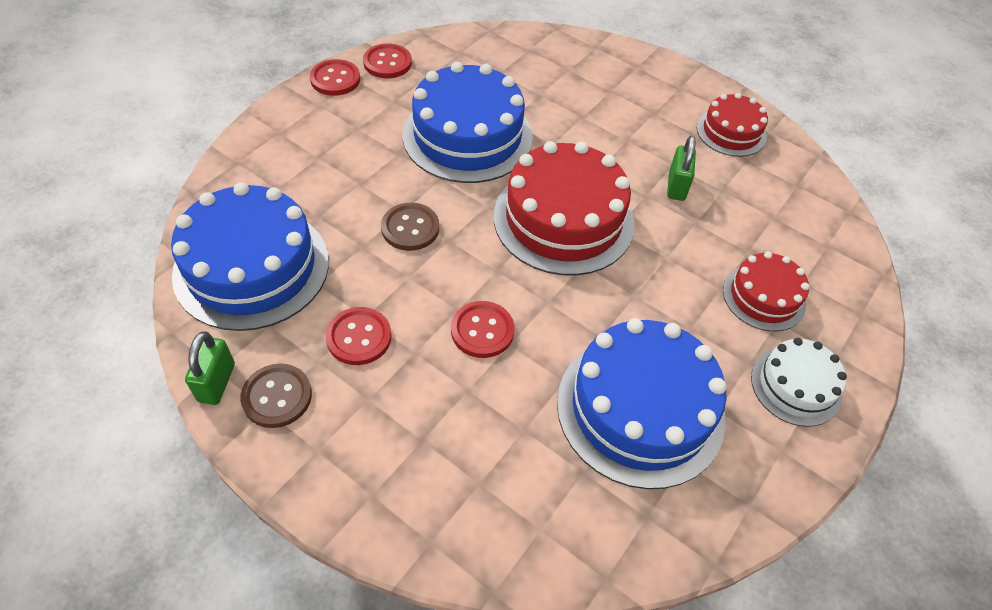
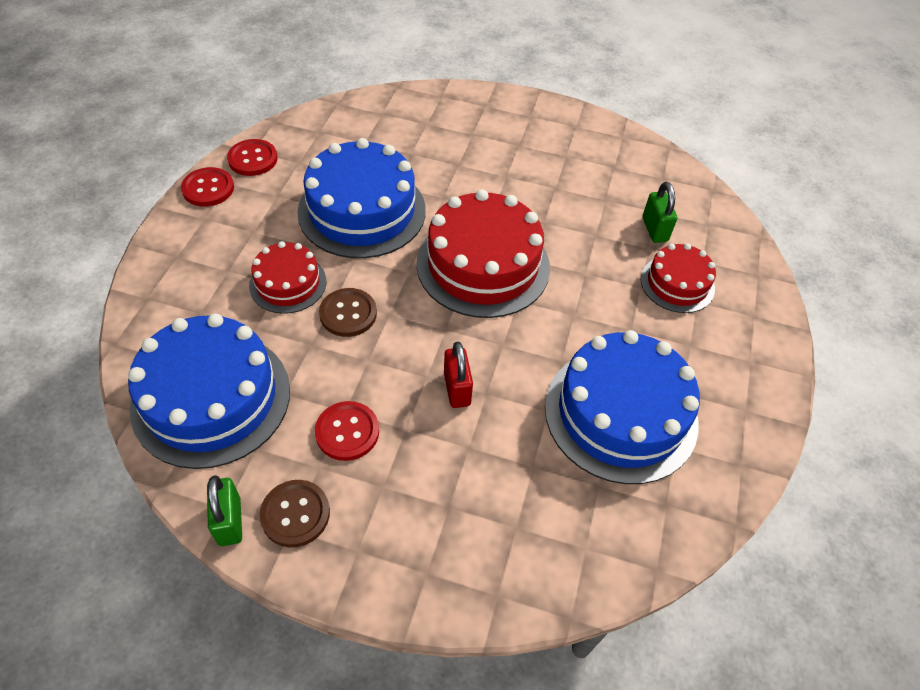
camera: 20 degrees left, 0 degrees up
red button [451,301,515,358] -> red padlock [444,341,473,408]
green padlock [667,136,696,201] -> green padlock moved to [643,182,677,243]
red cake [697,93,768,157] -> red cake moved to [249,241,326,314]
white cake [751,338,847,427] -> none

